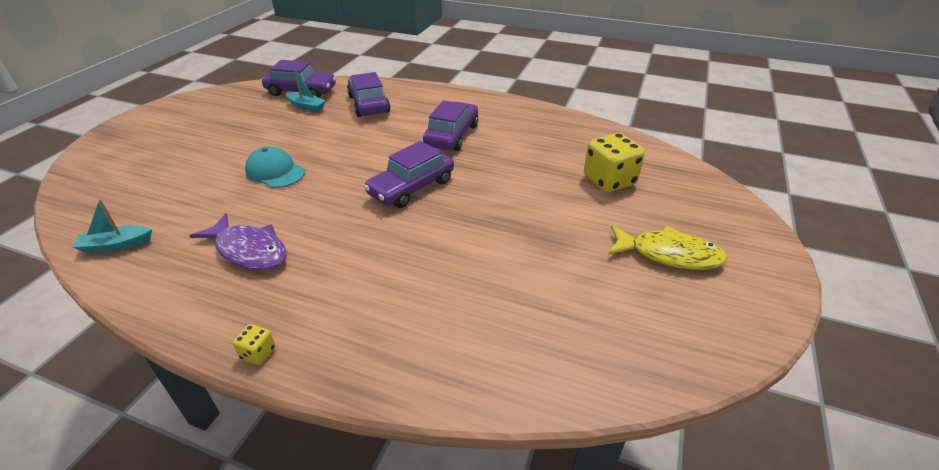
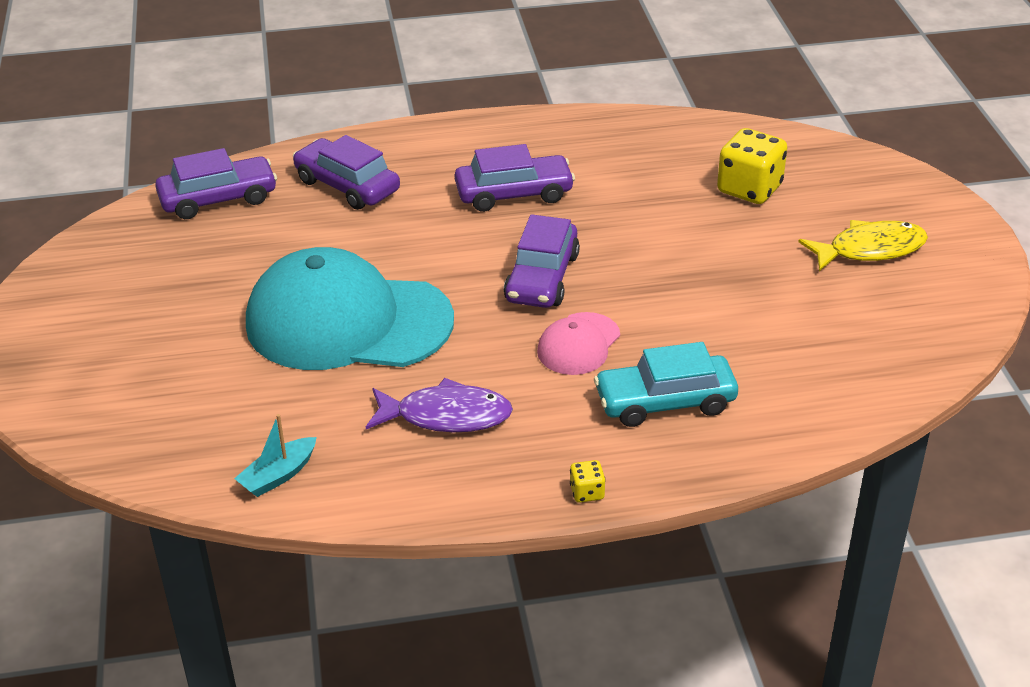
camera: 30 degrees left, 0 degrees up
turquoise cap [245,146,305,188] -> turquoise cap [246,247,454,370], size x2.20
turquoise boat [286,69,326,112] -> none
purple car [423,100,479,151] -> purple car turned 90 degrees clockwise [455,144,575,212]
none -> pink cap [537,312,620,375]
none -> turquoise car [594,342,738,427]

